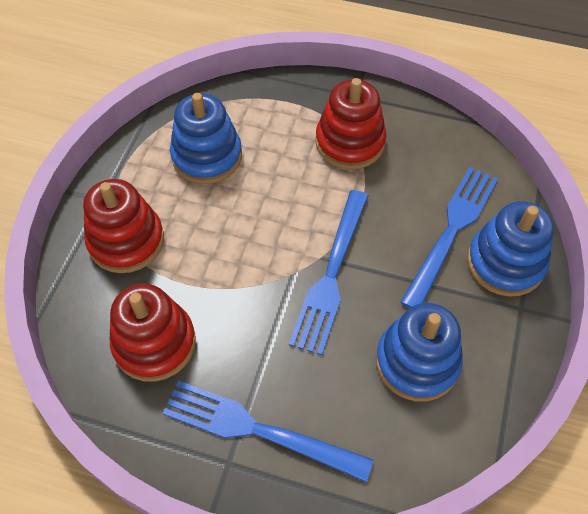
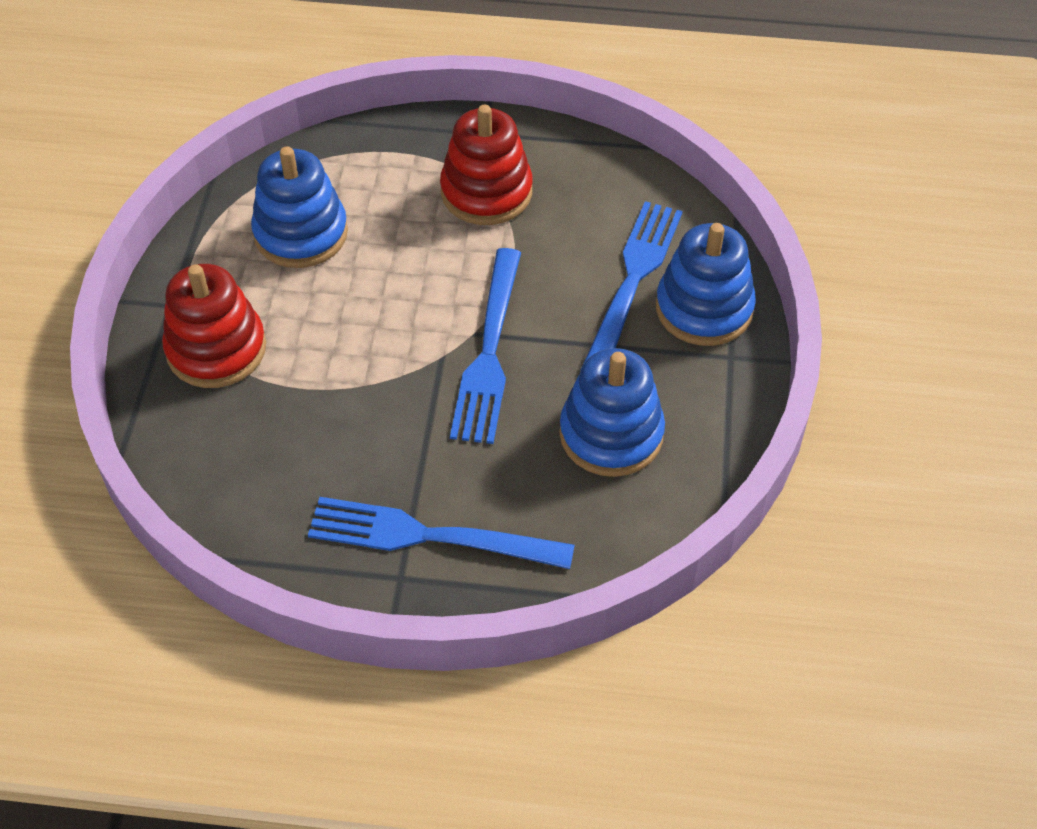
camera: 10 degrees left, 5 degrees down
red stacking toy [110,283,196,382] -> none

